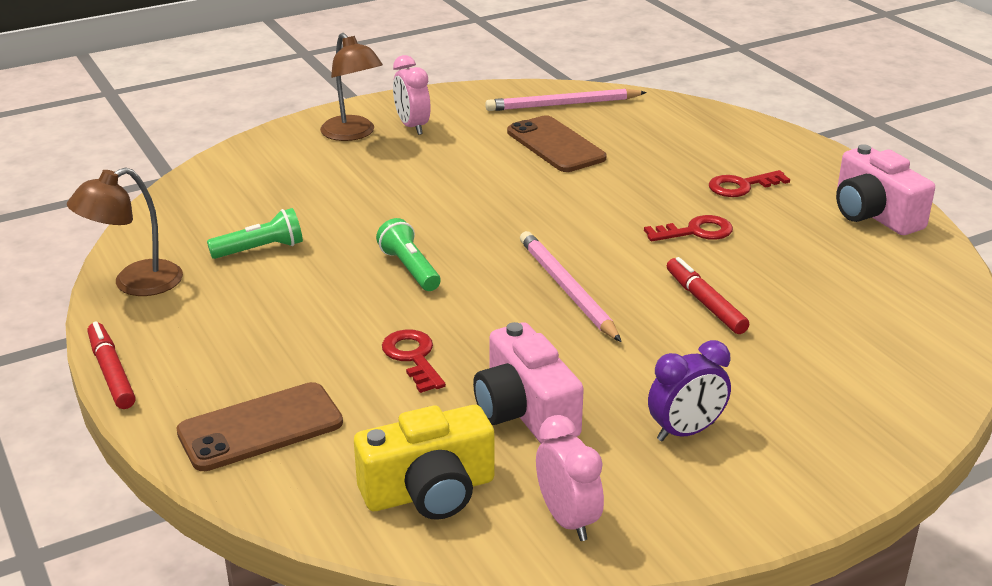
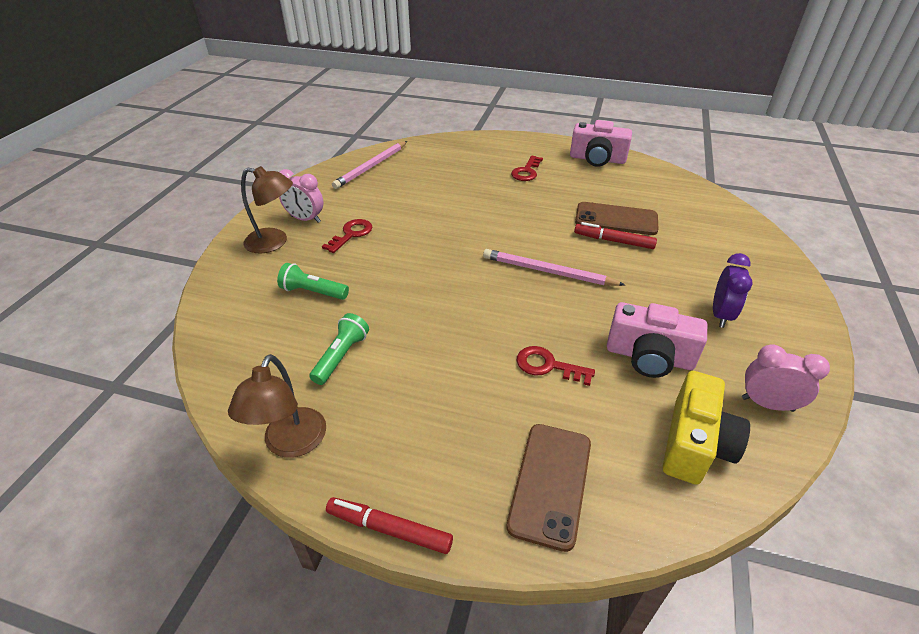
camera: 45 degrees left, 10 degrees up
green flashlight [376,218,441,291] -> green flashlight moved to [277,263,349,300]
brown phone [507,115,606,172] -> brown phone moved to [575,202,658,235]
red key [644,215,733,242] -> red key moved to [322,219,373,253]

